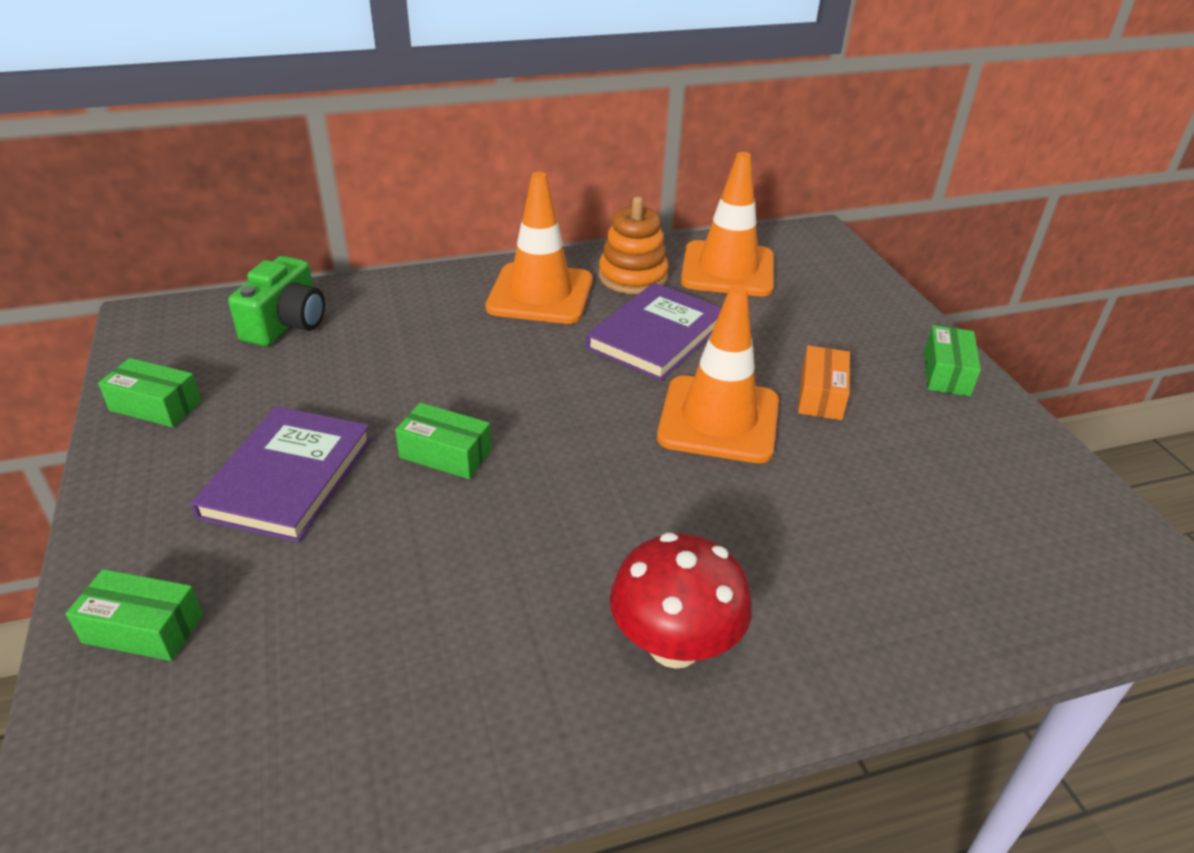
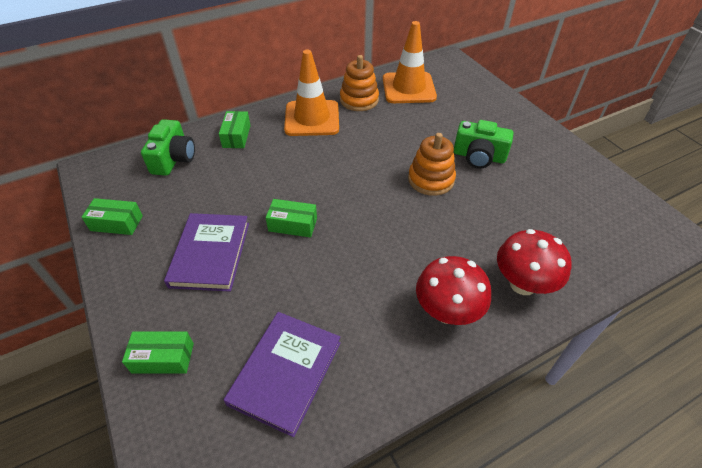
camera: 10 degrees left, 10 degrees up
purple book [586,282,722,381] -> purple book moved to [224,312,341,437]
orange traffic cone [657,285,779,463] -> orange stacking toy [408,133,456,196]
orange box [798,345,850,420] -> green camera [454,120,514,169]
green box [924,325,981,396] -> green box moved to [219,111,251,148]
none -> red mushroom [497,229,572,295]

